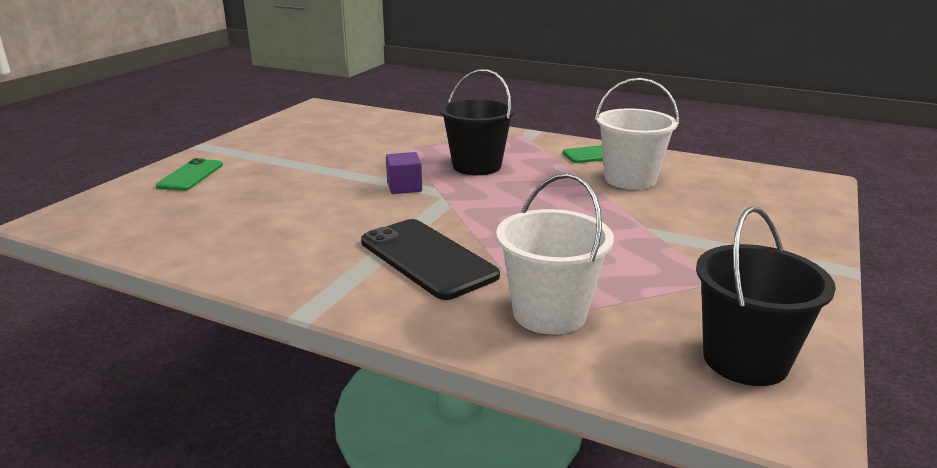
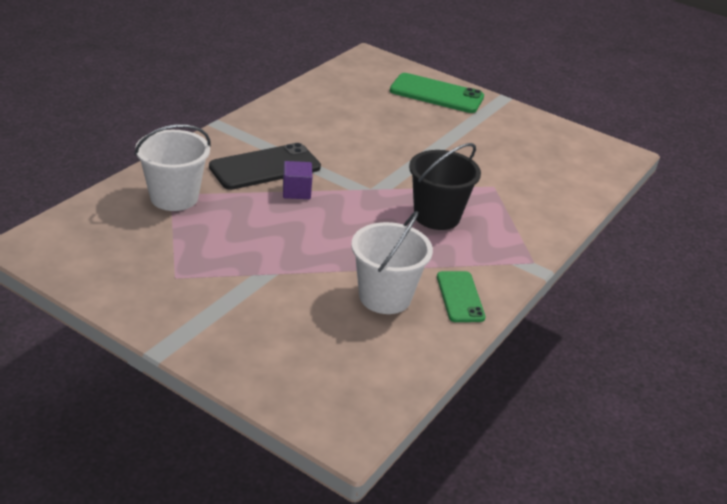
camera: 95 degrees right, 10 degrees up
green phone [156,158,223,191] -> green phone [390,73,484,113], size x1.62
purple cube [386,152,422,194] -> purple cube moved to [283,161,312,199]
black bucket [696,206,836,386] -> none

